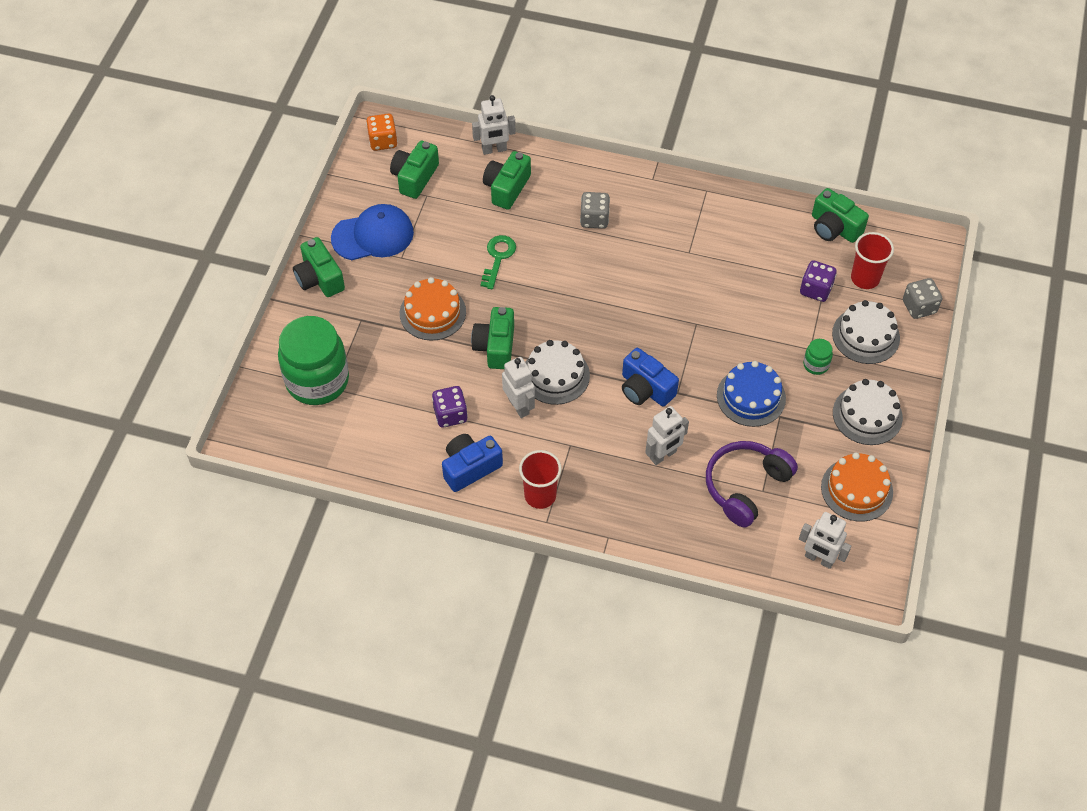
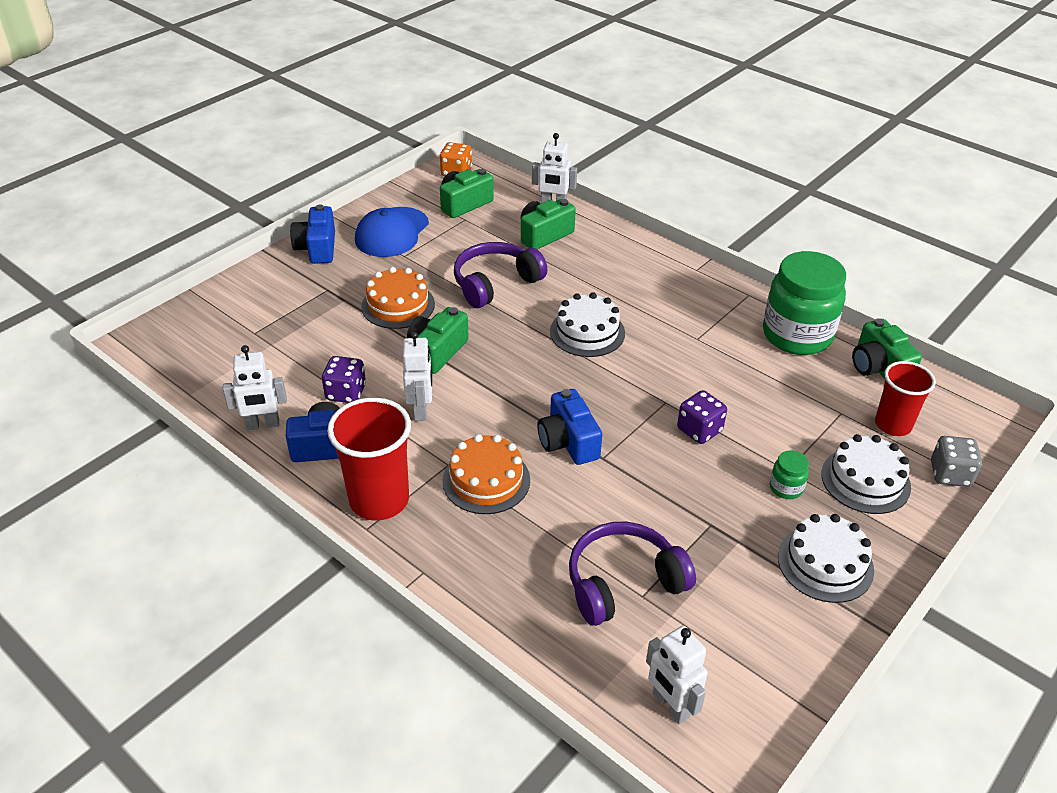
camera: 25 degrees right, 15 degrees down
green jar [278,316,349,405] -> green jar moved to [763,251,846,355]
green camera [293,237,345,297] -> blue camera [290,204,335,264]
blue cap [331,204,414,260] -> blue cap turned 105 degrees clockwise [355,207,429,257]
green key [481,235,516,290] -> purple headphones [454,242,547,308]
red cup [519,450,562,509] -> red cup [327,398,411,520], size x1.50
white cake [525,340,590,405] -> white cake moved to [550,292,625,357]
grey dice [580,192,610,229] -> none
white robot [645,406,689,465] -> white robot moved to [223,345,287,430]
blue cake [717,361,786,427] -> none
purple dice [800,260,837,302] -> purple dice moved to [677,390,727,444]
orange cake [821,452,893,522] -> orange cake moved to [443,434,530,514]

